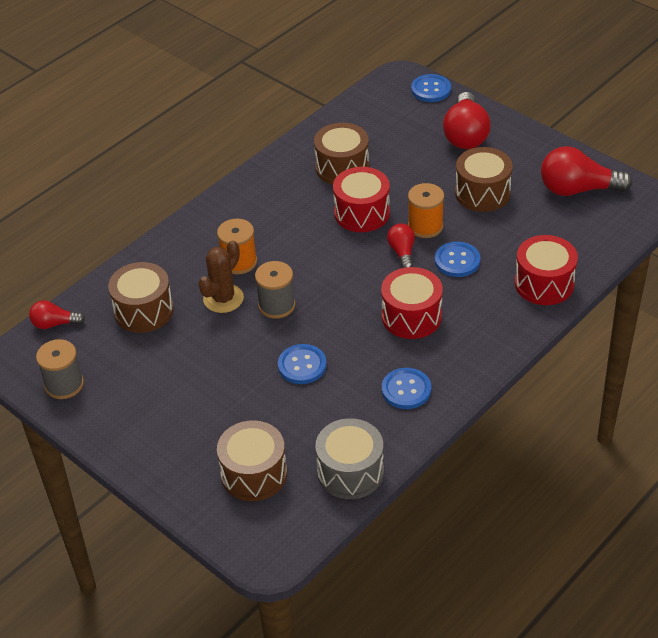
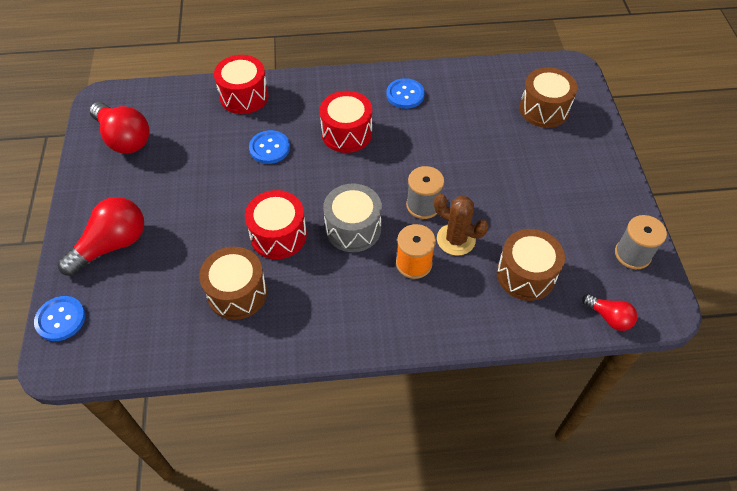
camera: 140 degrees left, 10 degrees up
brown cactus [198,240,244,313] -> brown cactus turned 45 degrees clockwise [434,194,489,256]
blue button [278,344,327,384] -> none
grey drum [315,418,384,499] -> grey drum moved to [323,184,382,252]
red light bulb [387,223,415,268] -> none
orange spool [408,183,444,238] -> none
brown drum [455,147,513,212] -> none

